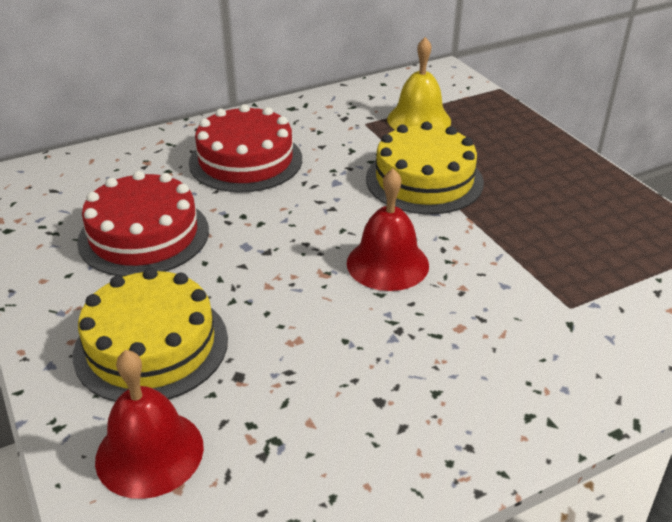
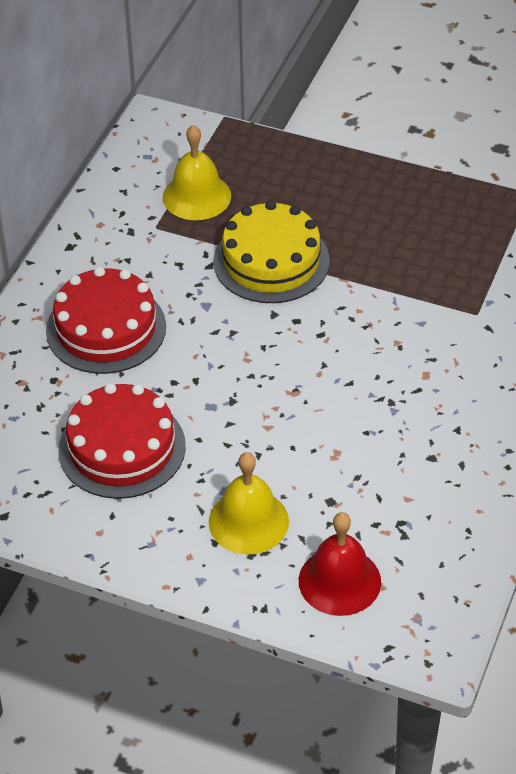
camera: 40 degrees left, 10 degrees up
yellow cake [73,268,228,402] -> yellow bell [209,452,289,555]
red bell [347,168,429,291] -> none

